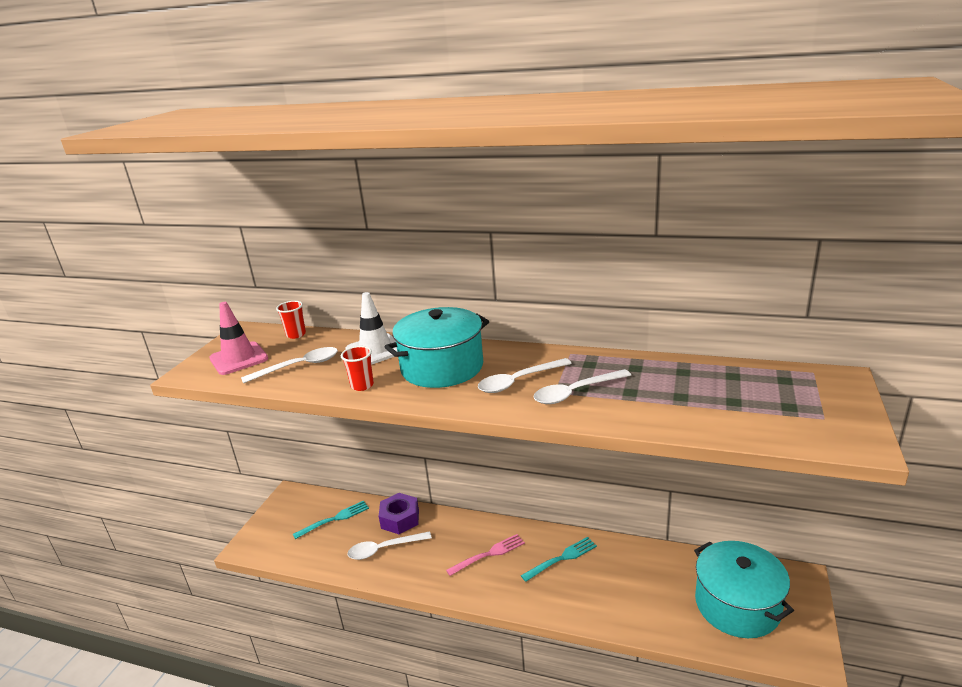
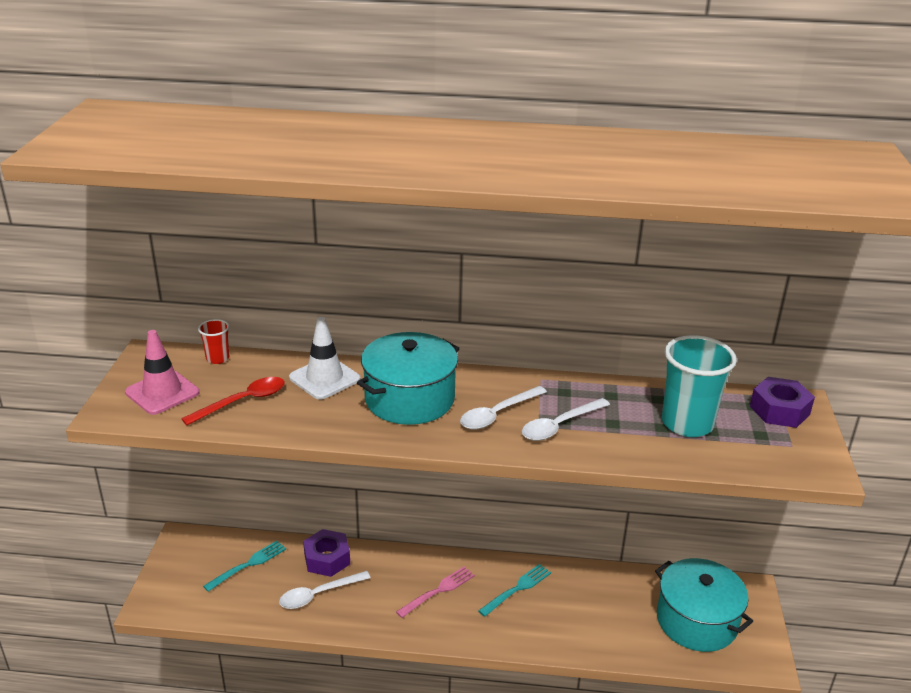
camera: 15 degrees left, 5 degrees up
white spoon [241,347,338,384] -> red spoon [181,377,285,425]
red cup [341,346,374,391] -> none
none -> turquoise cup [662,335,737,437]
none -> purple nut [750,377,815,428]

